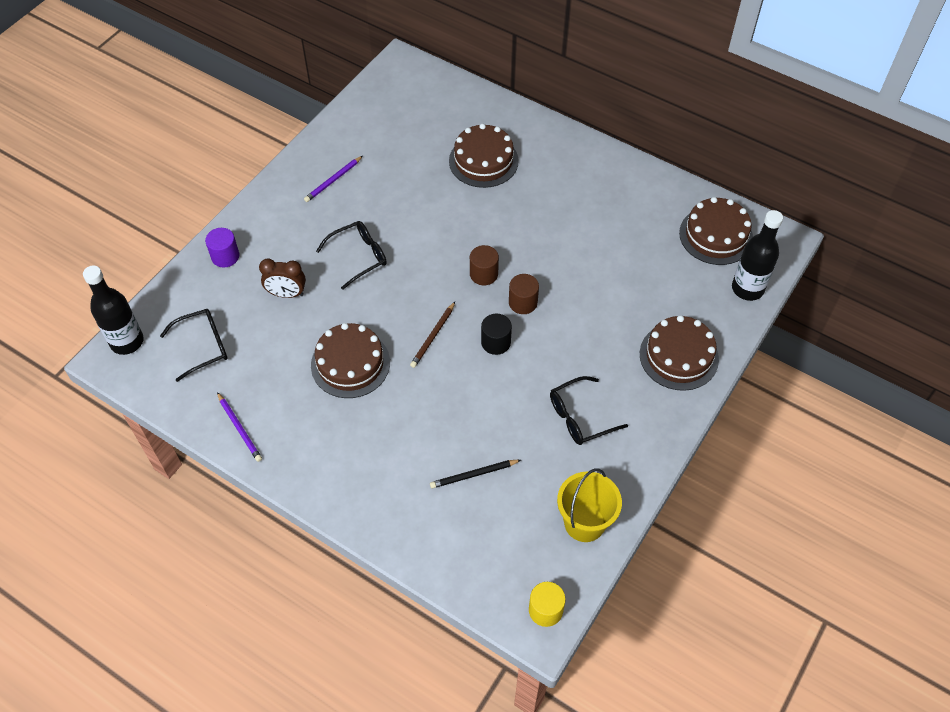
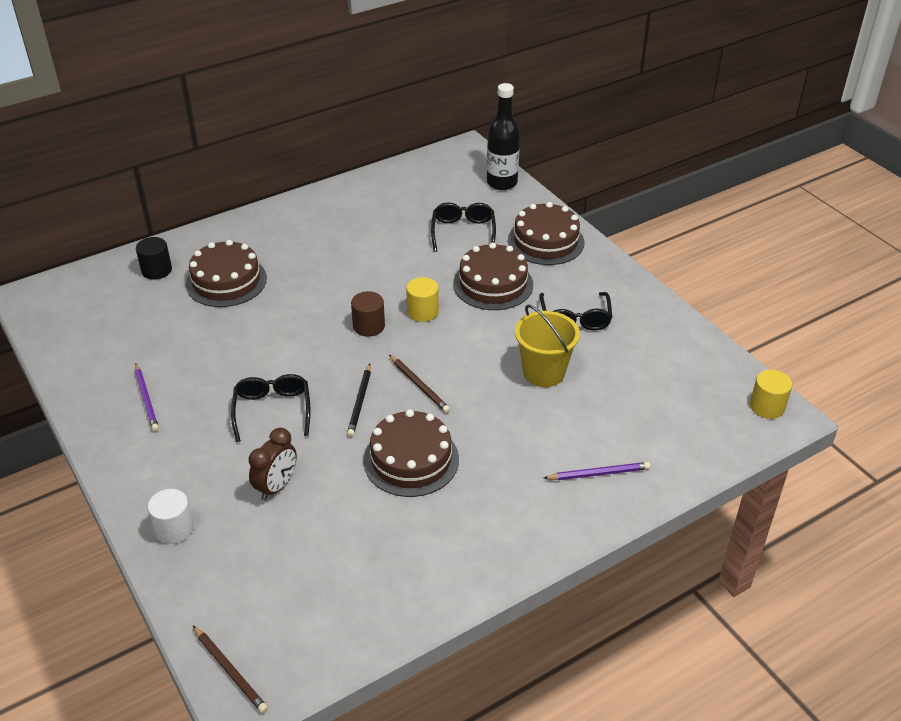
camera: 65 degrees left, 15 degrees down
black bottle [83,266,143,355] -> brown pencil [193,626,268,713]
black glasses [160,309,227,382] -> black glasses moved to [431,202,496,252]
purple cylinder [205,228,239,267] -> white cylinder [148,489,194,544]
purple pencil [217,392,262,462] -> purple pencil moved to [544,462,650,480]
black pencil [430,460,521,489] -> black pencil moved to [347,364,371,437]
black cylinder [481,314,512,355] -> black cylinder moved to [136,237,172,280]
brown cylinder [509,274,539,314] -> yellow cylinder [406,277,439,322]
yellow bucket [557,468,622,542] -> yellow bucket moved to [515,305,580,387]
brown cake [679,197,753,265] -> brown cake moved to [453,242,533,310]

